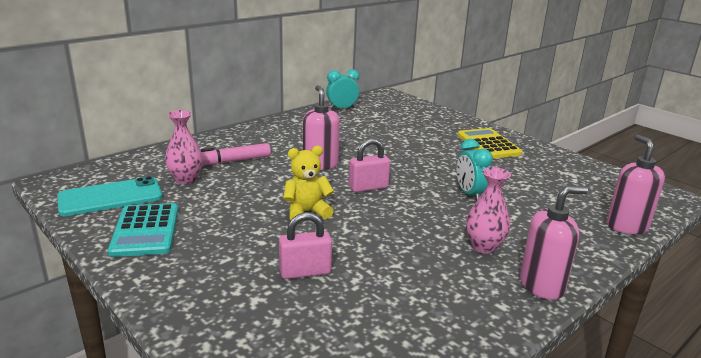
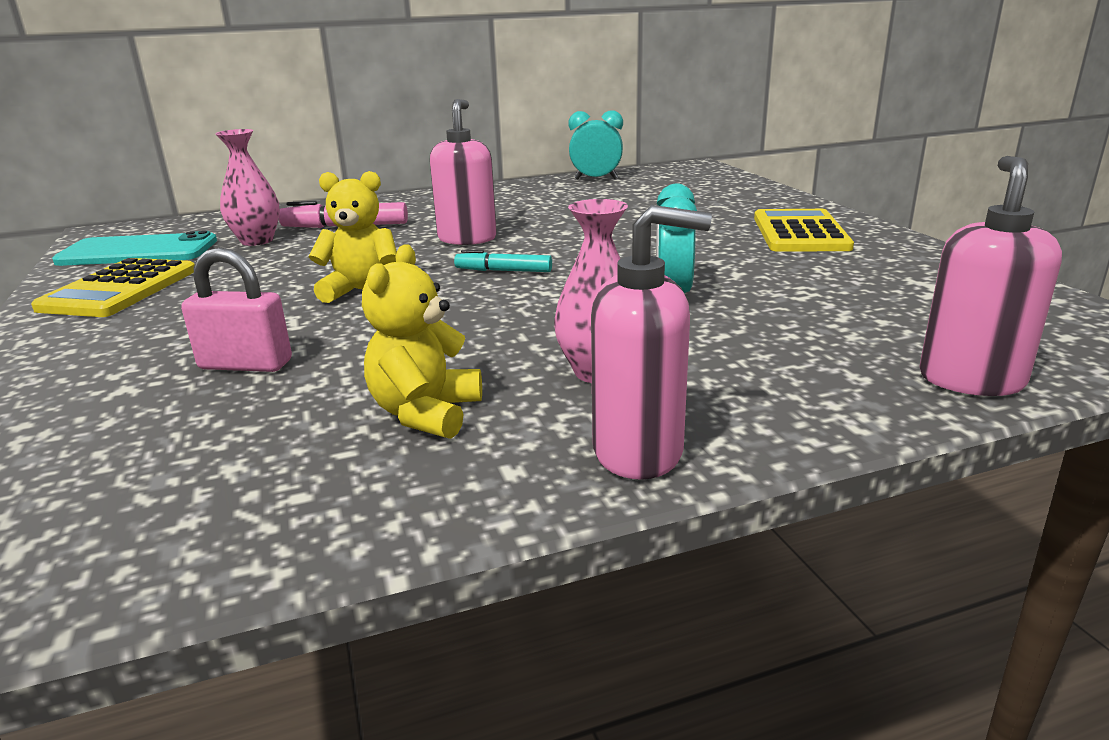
camera: 25 degrees right, 0 degrees up
turquoise calculator [108,203,178,257] -> yellow calculator [31,258,195,317]
pink padlock [349,138,390,192] -> turquoise marker [454,250,552,272]
none -> yellow teddy bear [362,244,482,439]

